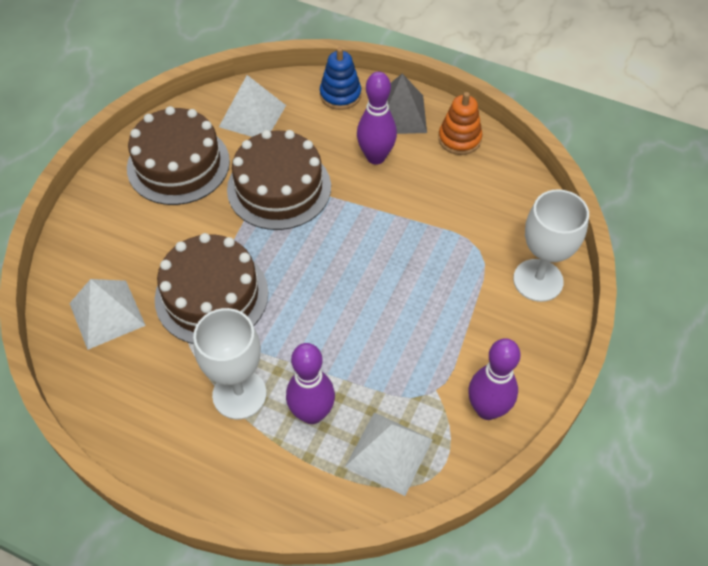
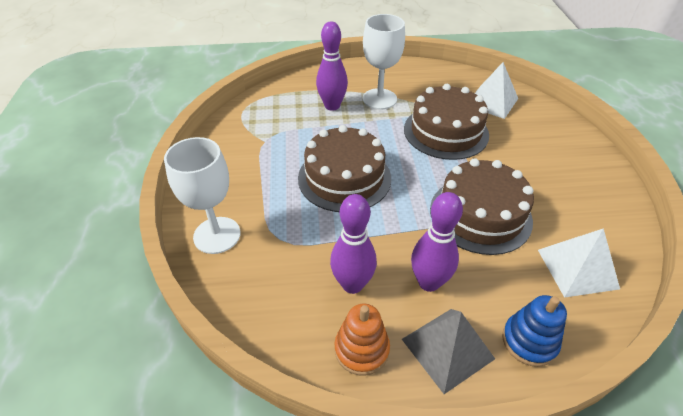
camera: 150 degrees right, 10 degrees down
brown cake [127,106,230,205] -> brown cake moved to [298,125,391,212]
white pyramid [345,412,433,496] -> none
purple bowling pin [468,338,520,420] -> purple bowling pin moved to [330,194,377,294]

